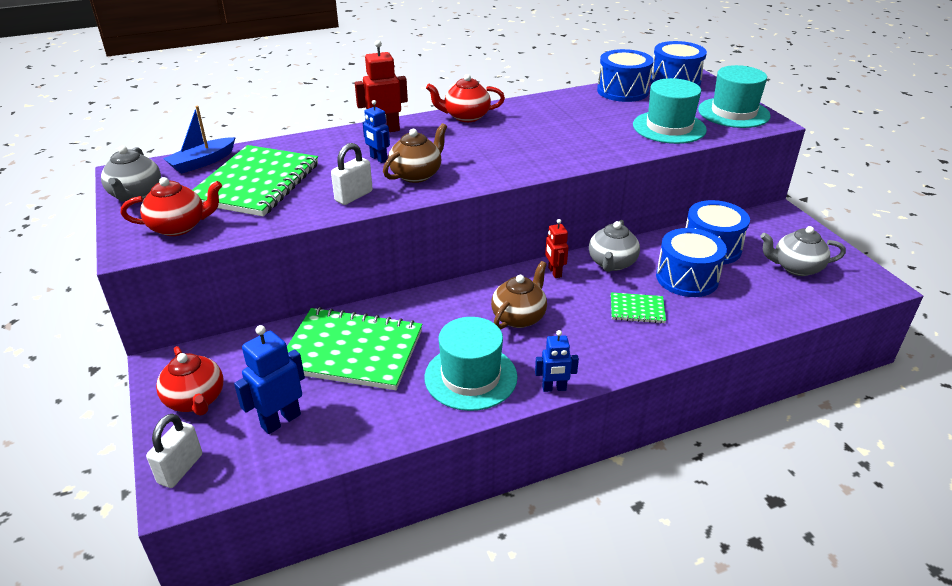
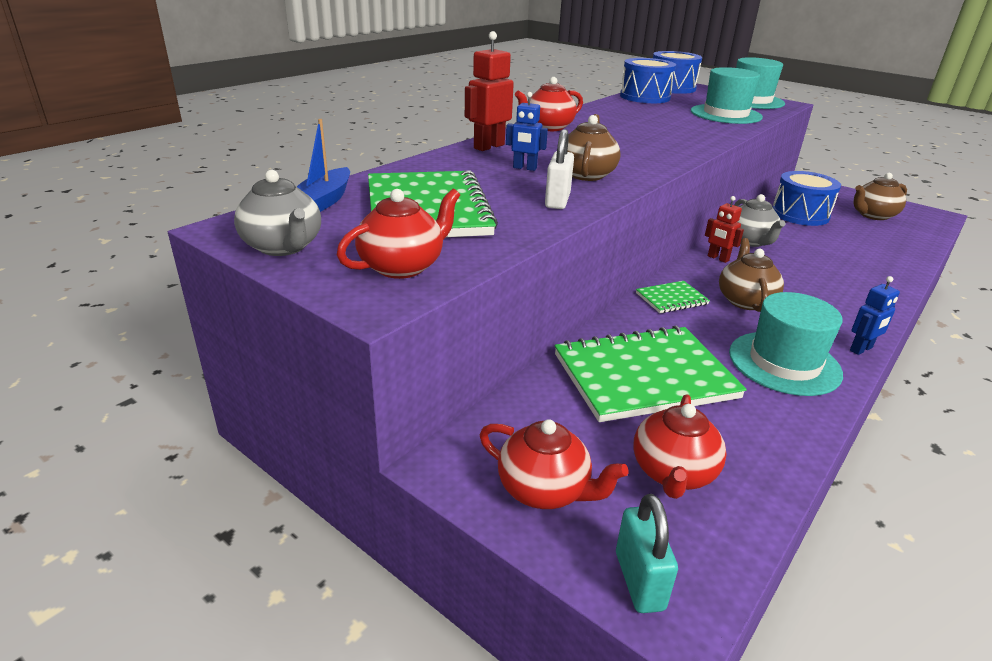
camera: 30 degrees left, 5 degrees down
white padlock [146,414,202,488] -> turquoise padlock [616,494,678,613]
blue robot [234,325,305,434] -> red teapot [633,394,727,499]
green notebook [611,292,666,323] -> green notebook moved to [636,281,710,313]
blue drum [656,228,727,297] -> none
grey teapot [760,226,846,276] -> brown teapot [853,173,907,220]

